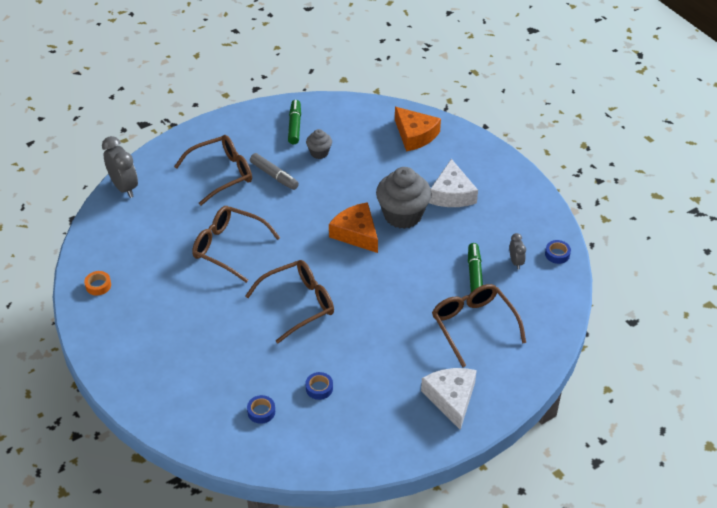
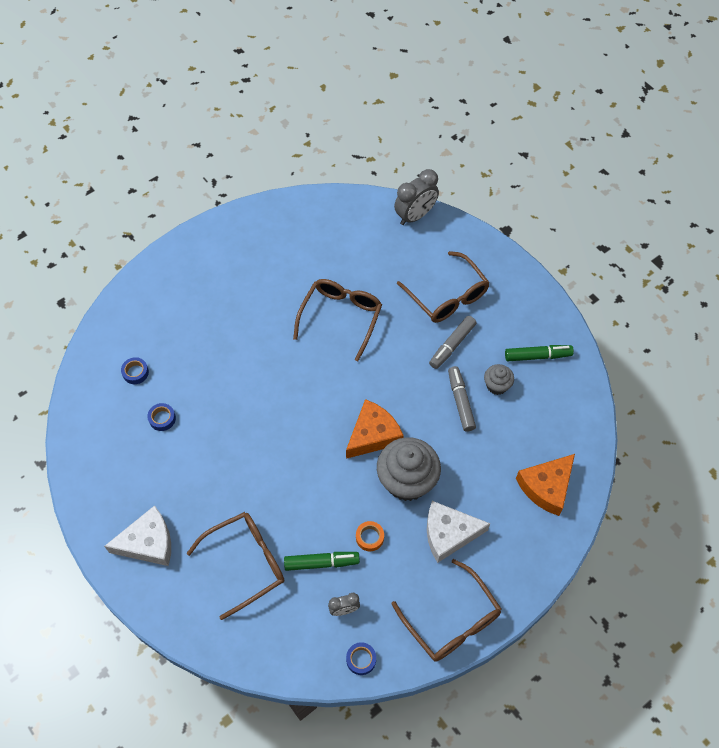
camera: 85 degrees right, 15 degrees up
orange tape [84,271,111,296] -> orange tape moved to [356,521,384,551]
brown glasses [245,260,334,343] -> brown glasses moved to [392,559,502,662]
none -> grey marker [448,366,476,432]

